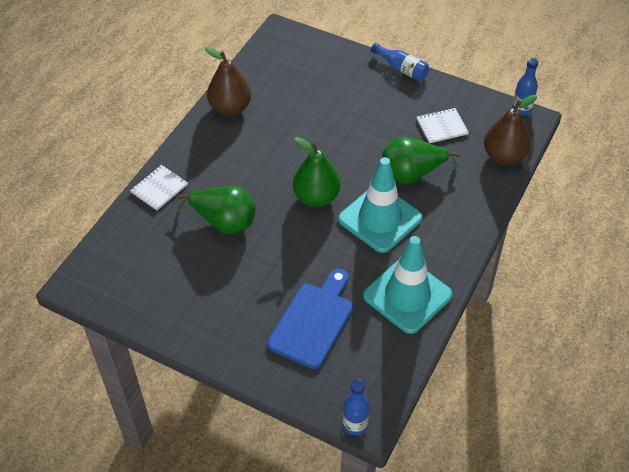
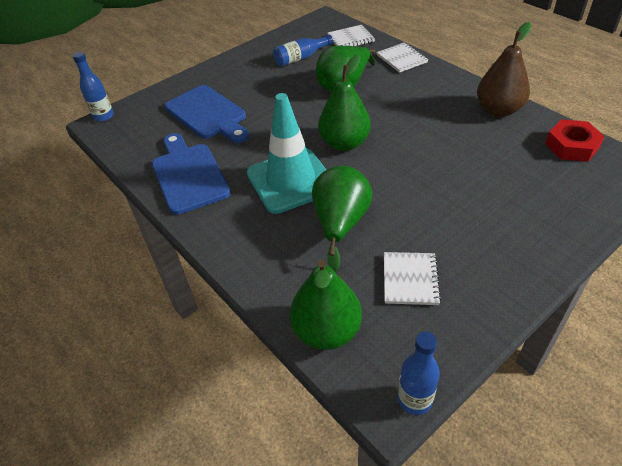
camera: 115 degrees right, 5 degrees down
turquoise traffic cone [363,236,452,334] -> blue cutting board [152,133,230,215]
blue bottle [371,43,429,81] -> blue bottle moved to [273,35,333,66]
brown pear [484,95,537,165] -> green pear [289,260,362,350]
none -> white notebook [328,25,375,46]
none -> red nut [545,119,605,162]

